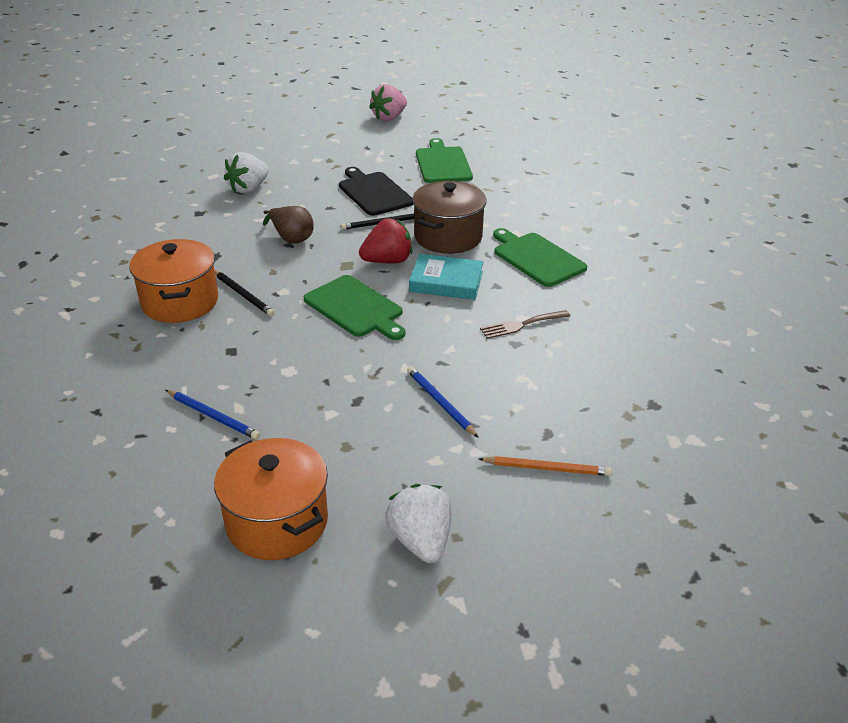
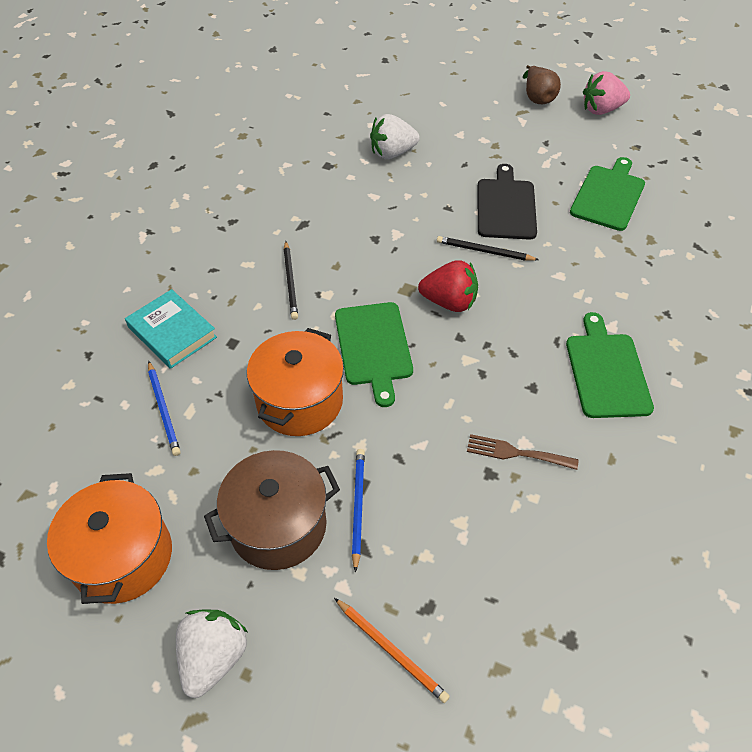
camera: 35 degrees right, 15 degrees up
orange pot [129,239,218,323] -> orange pot moved to [247,328,344,436]
brown pear [263,206,314,244] -> brown pear moved to [523,65,561,104]
turquoise book [409,254,484,300] -> turquoise book moved to [125,289,217,369]
brown pot [412,181,487,254] -> brown pot moved to [204,450,340,570]

